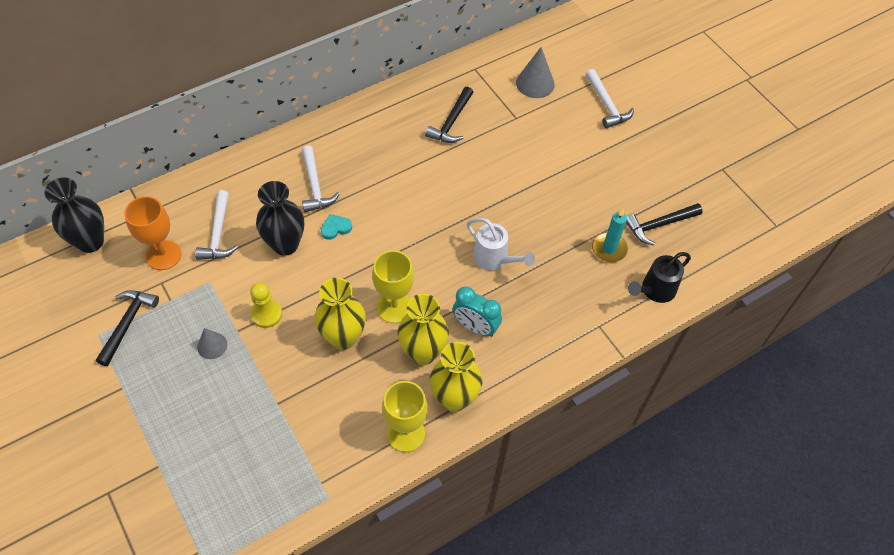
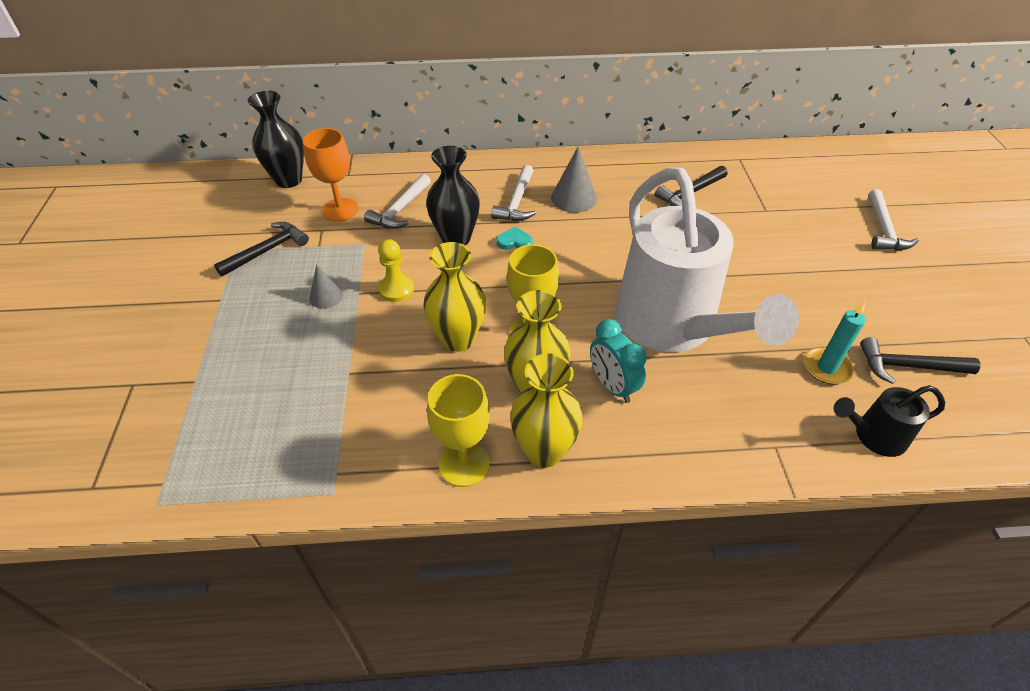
camera: 30 degrees right, 10 degrees down
white watering can [467,218,535,270] -> white watering can [615,168,799,352], size x2.31
grey cone [516,47,555,98] -> grey cone moved to [551,146,597,213]

